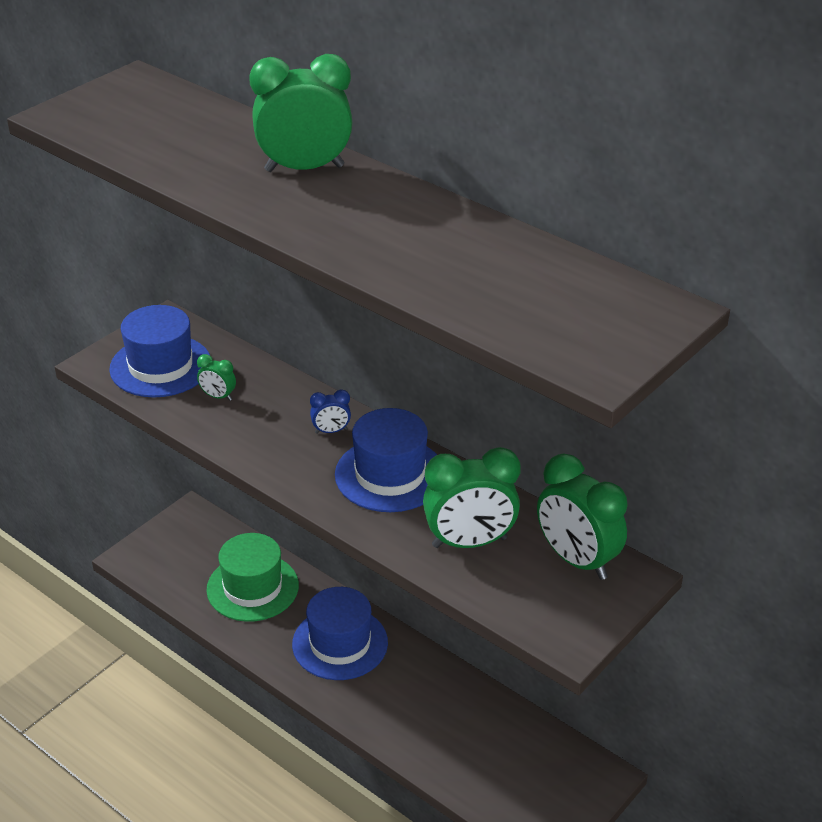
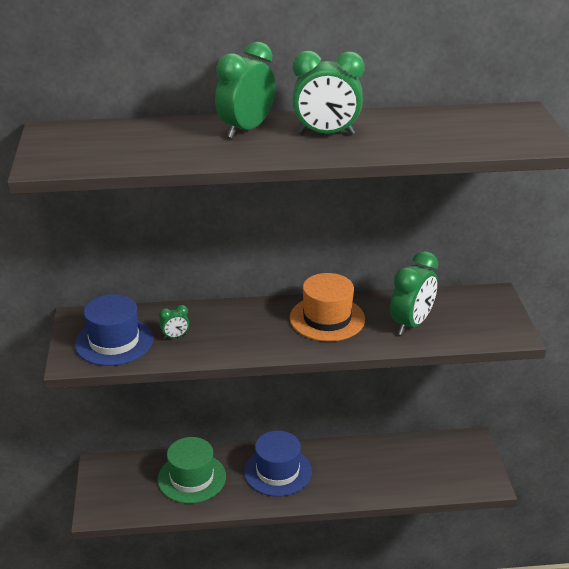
camera: 45 degrees left, 5 degrees down
blue clock [310,389,351,434] -> none
blue hat [335,408,437,512] -> orange hat [290,273,365,342]
green clock [537,454,628,580] -> green clock moved to [292,51,365,135]

